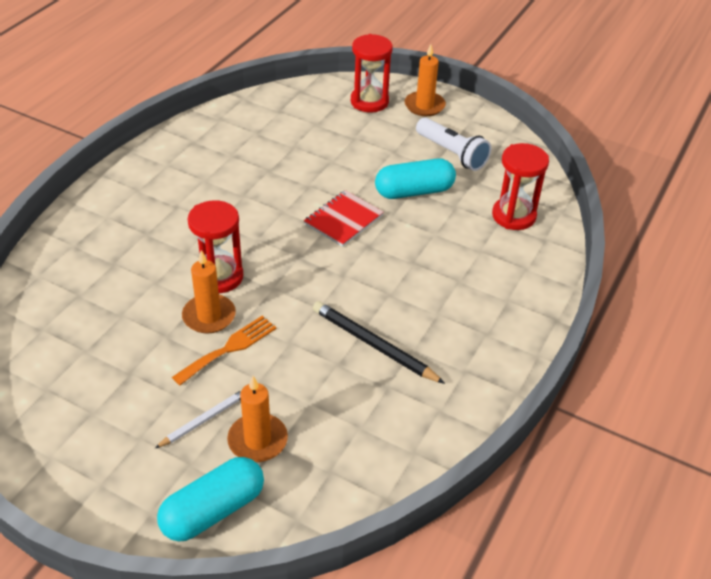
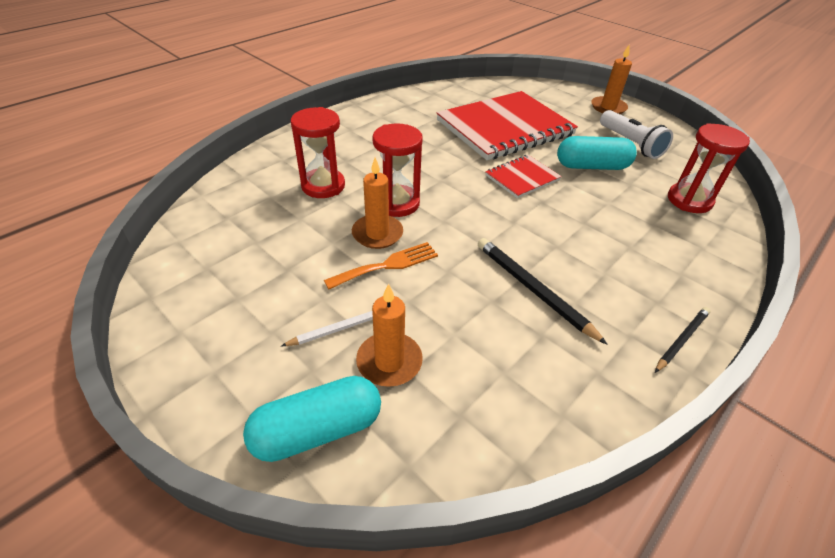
camera: 15 degrees right, 0 degrees up
red hourglass [351,34,393,113] -> red hourglass moved to [291,107,345,198]
none -> red notebook [436,91,578,160]
none -> black pencil [655,307,710,373]

